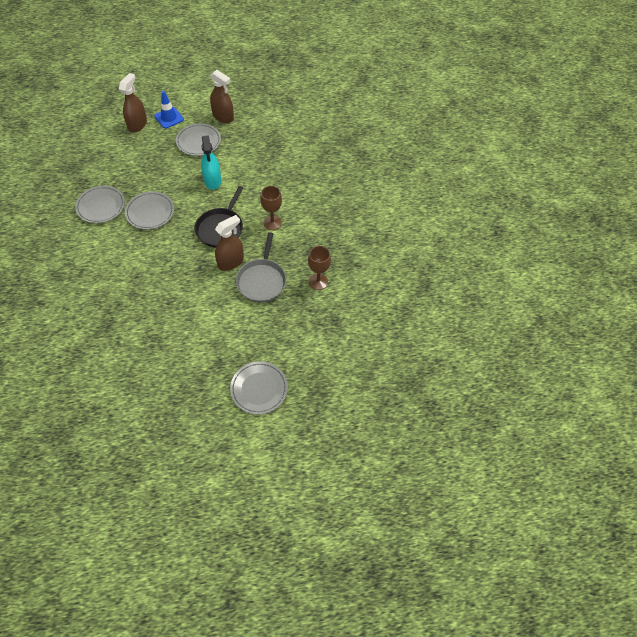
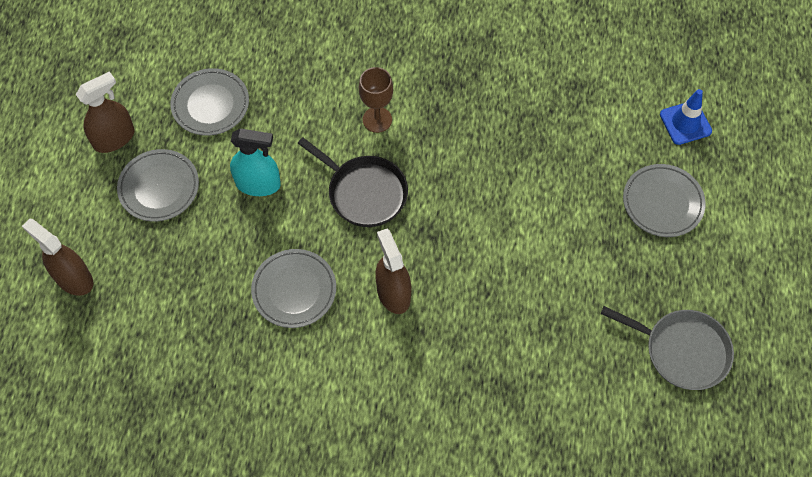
camera: 70 degrees left, 5 degrees up
grey plate [75,186,125,223] -> grey plate moved to [170,68,249,136]
blue traffic cone [154,91,184,129] -> blue traffic cone moved to [660,89,712,145]
brown spray bottle [215,215,244,271] -> brown spray bottle moved to [375,229,411,314]
grey pan [236,233,286,303] -> grey pan moved to [601,306,734,390]
brown goblet [308,246,331,290] -> none

